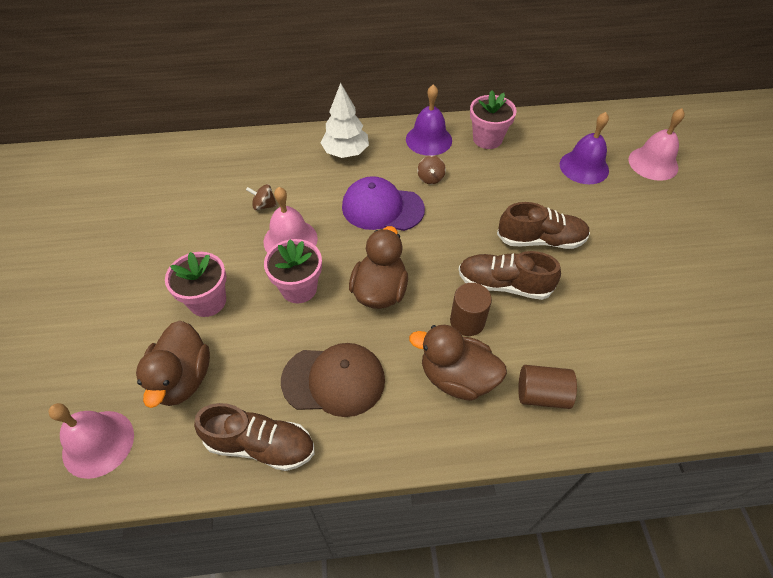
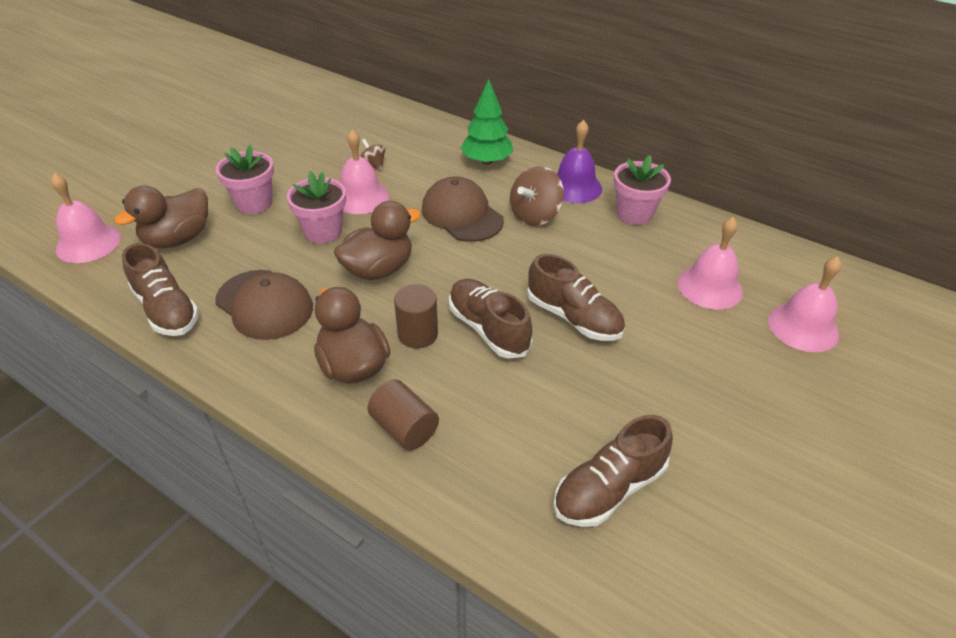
camera: 40 degrees right, 10 degrees down
white tree [320,83,369,158] -> green tree [460,79,513,165]
purple cap [342,176,425,231] -> brown cap [422,176,504,242]
brown spinning top [417,156,446,184] -> brown spinning top [510,166,564,226], size x1.80
purple bell [560,112,609,184] -> pink bell [677,217,743,310]
none -> brown shoe [553,415,673,527]

